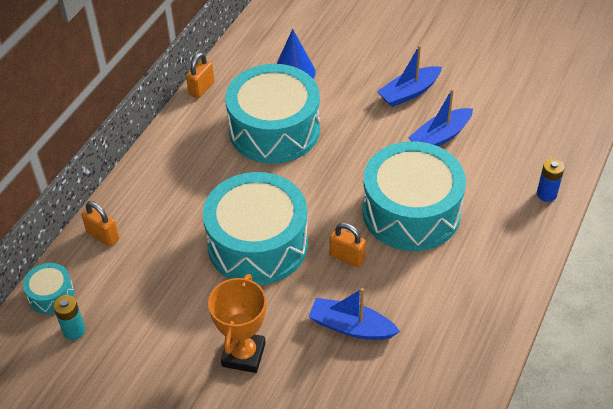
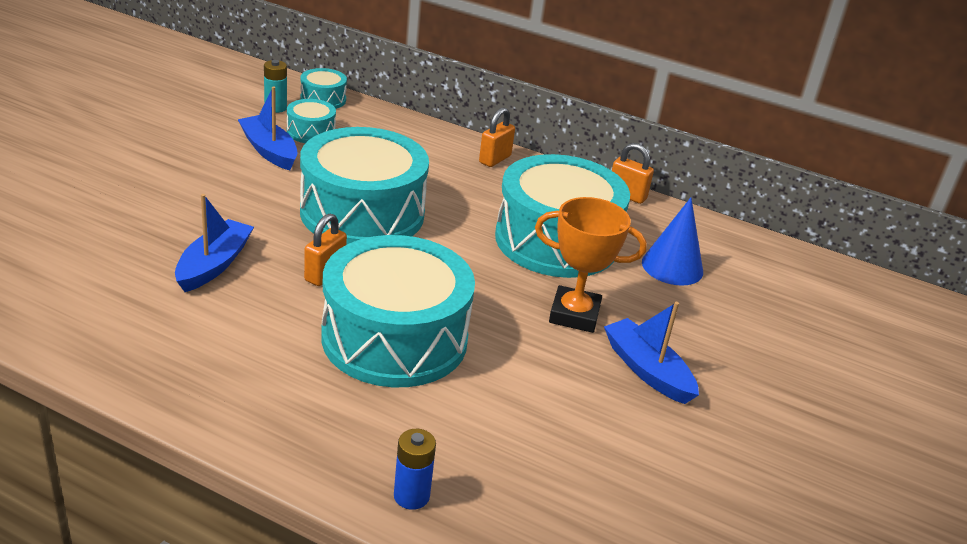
camera: 85 degrees right, 15 degrees down
orange padlock [82,201,119,247] -> orange padlock moved to [479,107,515,167]
orange trophy [208,274,266,373] -> orange trophy moved to [535,197,647,333]
blue boat [408,89,473,146] -> blue boat moved to [238,86,297,170]
none -> turquoise drum [287,99,336,143]

